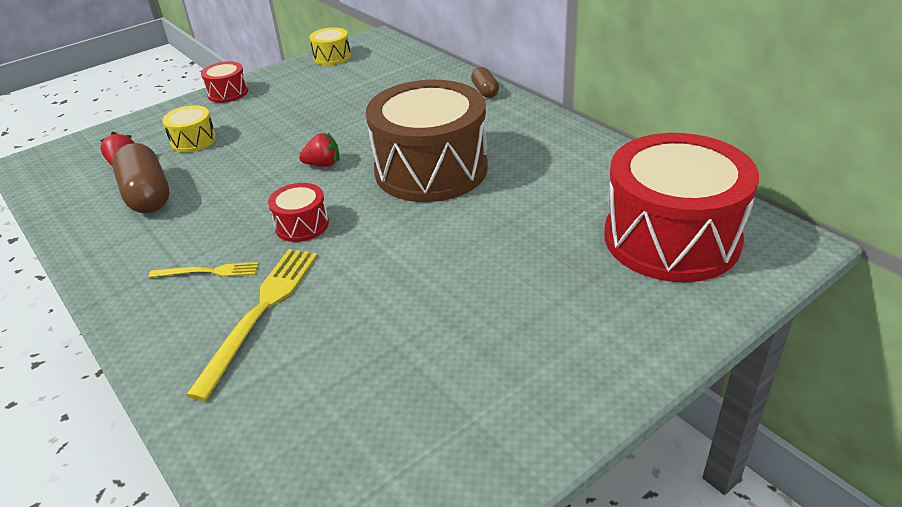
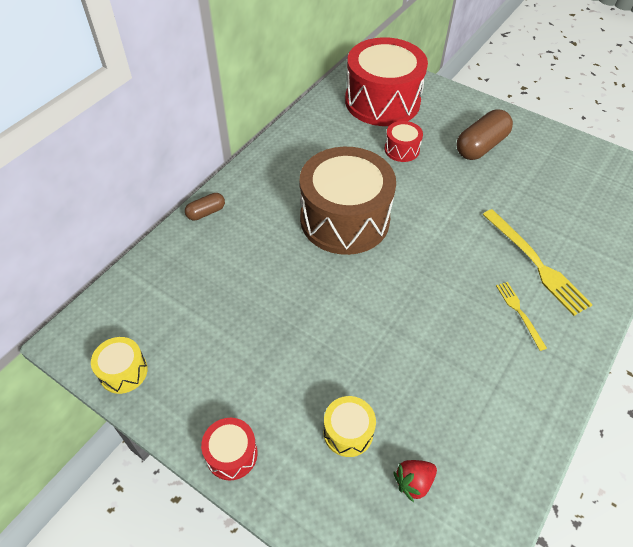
camera: 110 degrees left, 15 degrees up
brown capsule [112,143,169,213] -> brown capsule moved to [456,109,513,160]
yellow fork [186,249,318,401] -> yellow fork turned 120 degrees counterclockwise [482,209,593,316]
red drum [268,183,329,242] -> red drum moved to [385,121,423,162]
red strawberry [299,133,339,167] -> none

